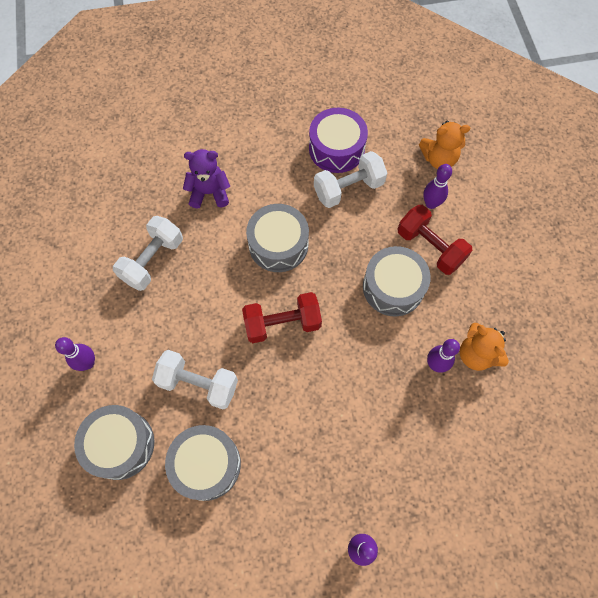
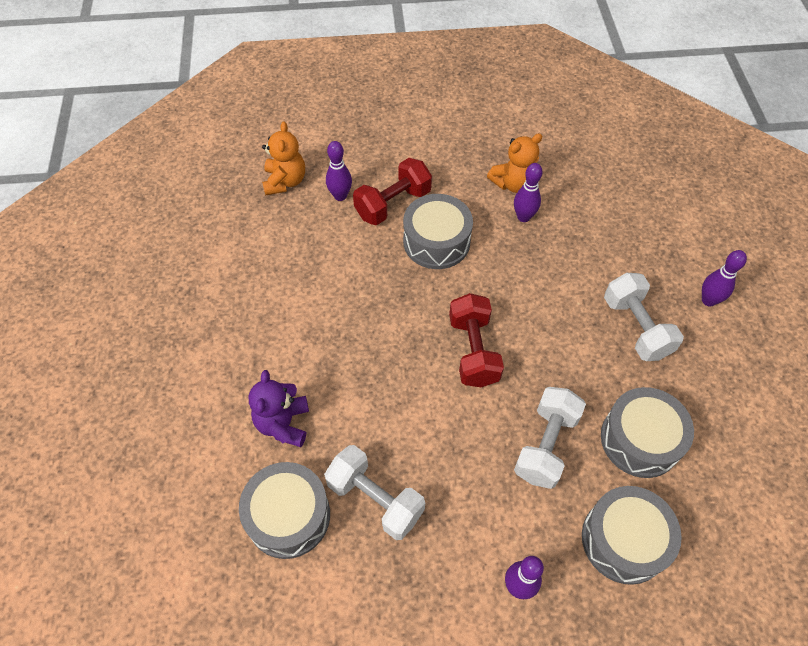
camera: 85 degrees left, 10 degrees down
grey drum [246,204,309,272] -> grey drum moved to [239,462,330,559]
purple drum [309,108,368,173] -> none
white dumbbell [314,151,387,208] -> white dumbbell moved to [604,273,684,361]

